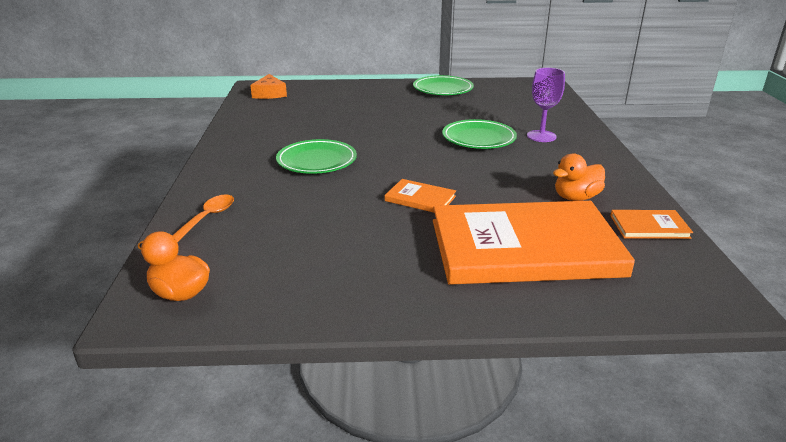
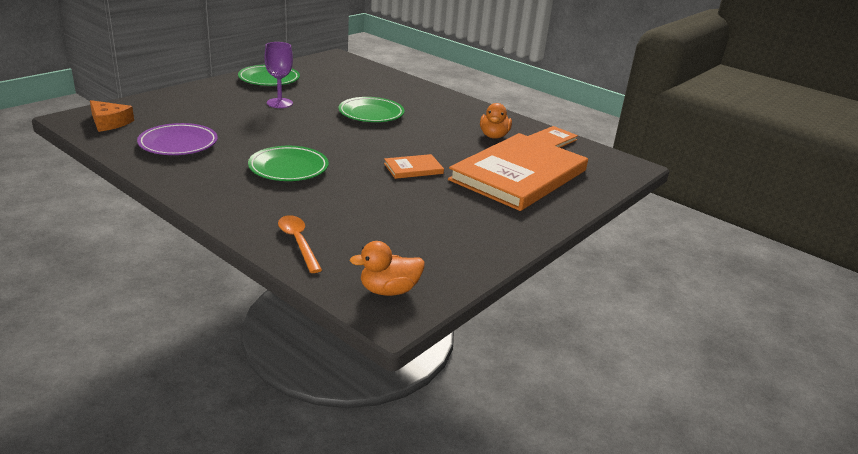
camera: 50 degrees left, 0 degrees up
purple goblet [527,68,565,142] -> purple goblet moved to [264,42,293,108]
none -> purple plate [137,123,218,155]

